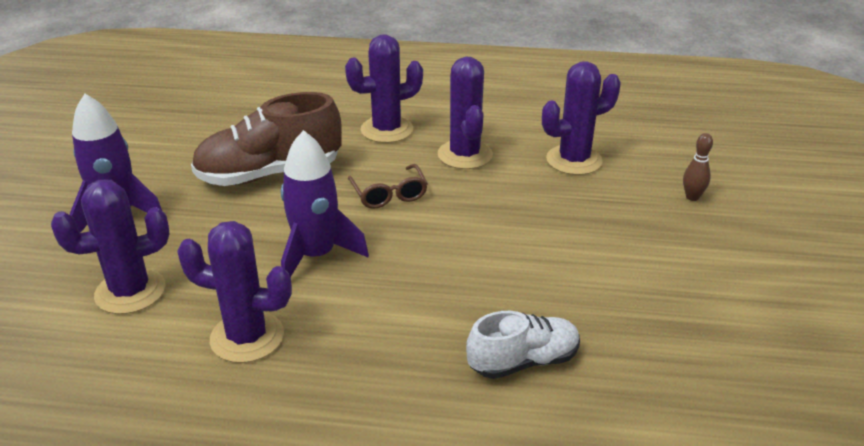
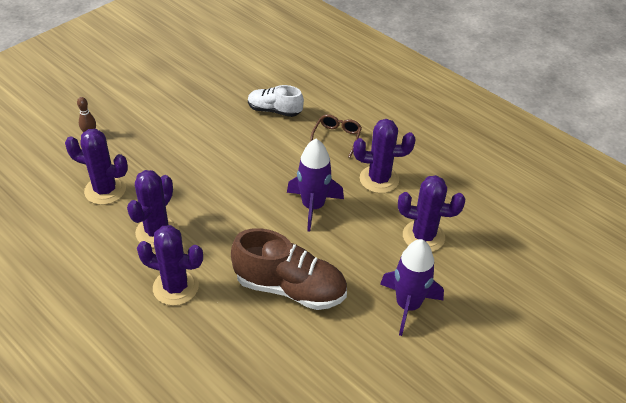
camera: 145 degrees left, 10 degrees up
purple cactus [177,221,292,363] -> purple cactus turned 45 degrees counterclockwise [353,119,415,193]
brown glasses [348,164,428,209] -> brown glasses moved to [310,114,362,158]

